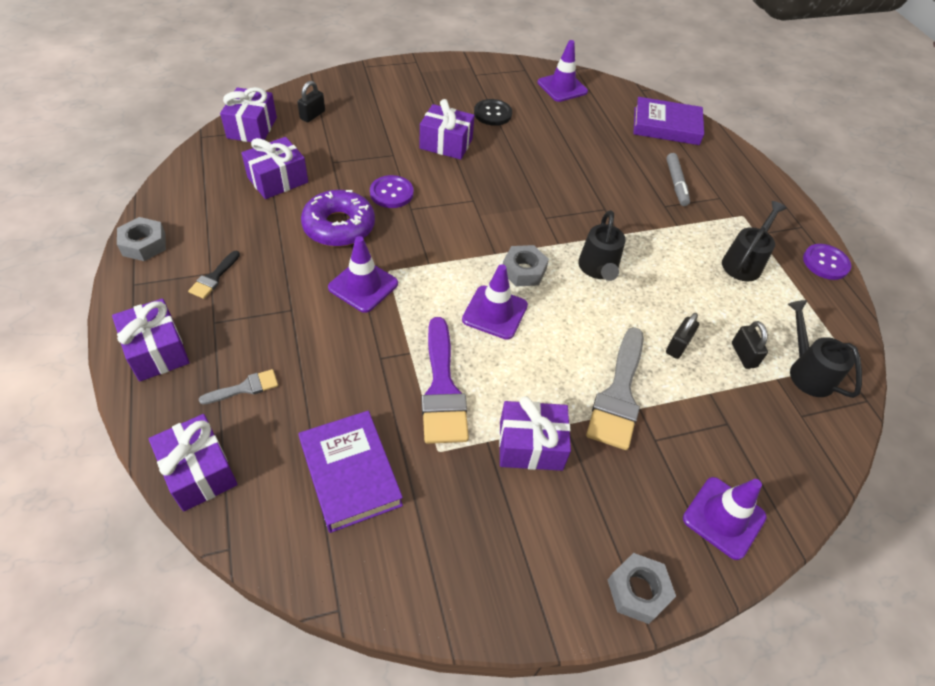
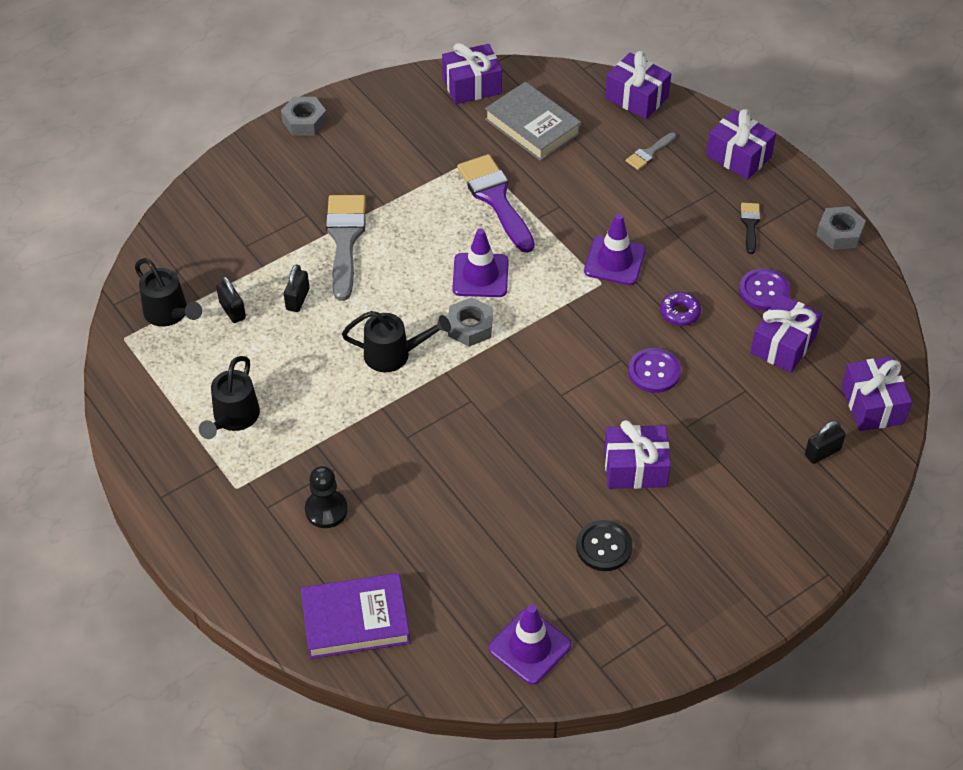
camera: 165 degrees right, 0 degrees up
black padlock [297,81,325,122] -> black padlock turned 45 degrees clockwise [805,421,846,464]
purple book [298,411,403,533] -> grey book [485,82,581,161]
purple donut [301,190,375,247] -> purple donut [660,292,701,326], size x0.51
purple gift [499,396,571,471] -> purple gift moved to [442,43,502,104]
black watering can [578,210,626,281] -> black watering can turned 105 degrees clockwise [342,311,451,372]
grey marker [666,153,690,206] -> black pawn [305,466,348,528]
purple traffic cone [683,477,767,560] -> none
purple button [803,244,851,280] -> purple button moved to [739,269,790,311]

